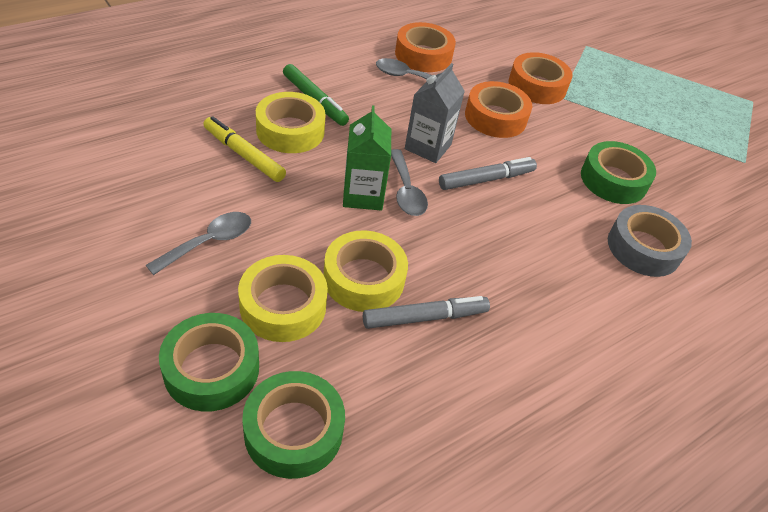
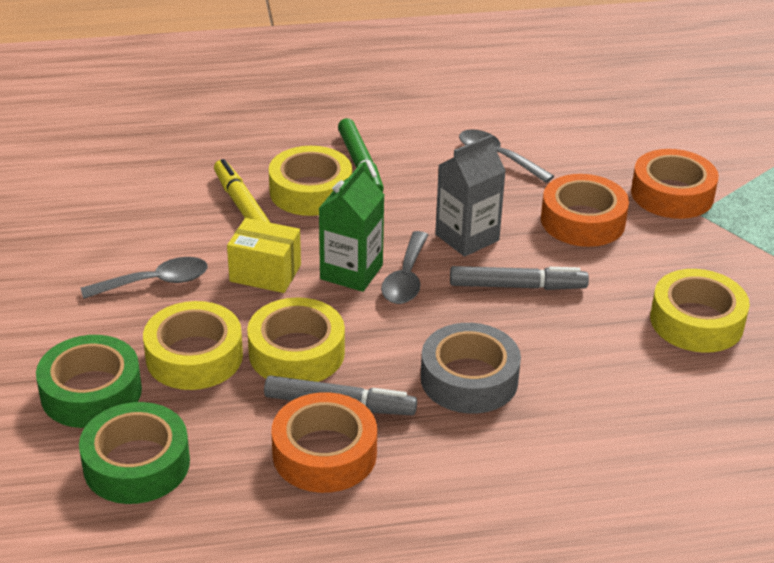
camera: 30 degrees right, 10 degrees down
orange tape [395,22,456,72] -> orange tape moved to [272,392,377,493]
green tape [581,141,656,204] -> yellow tape [650,269,750,353]
grey tape [608,205,692,277] -> grey tape moved to [421,323,521,414]
none -> yellow box [227,218,301,293]

